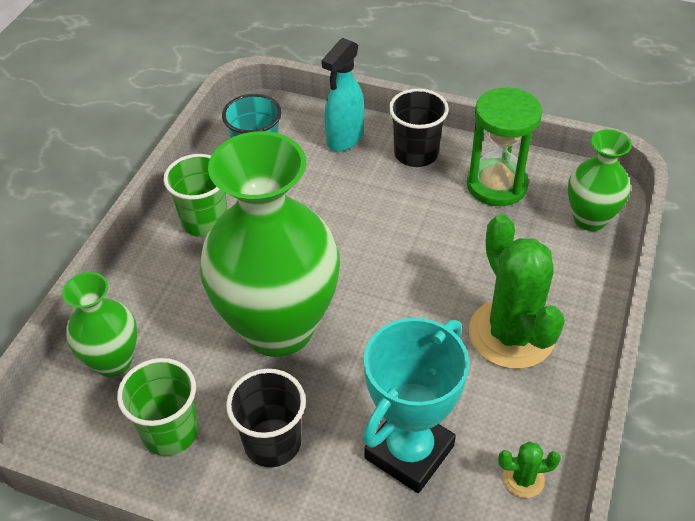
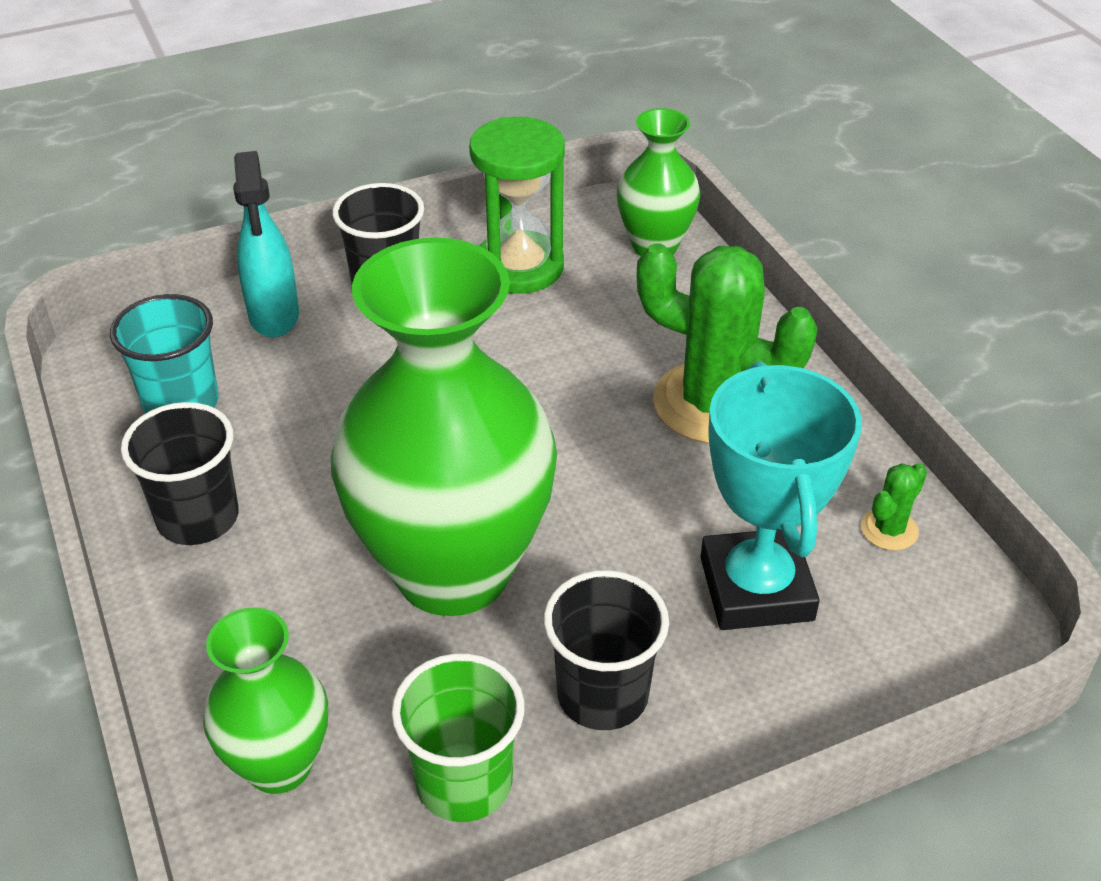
camera: 45 degrees left, 5 degrees down
green cup [163,154,227,237] -> black cup [121,402,239,545]

